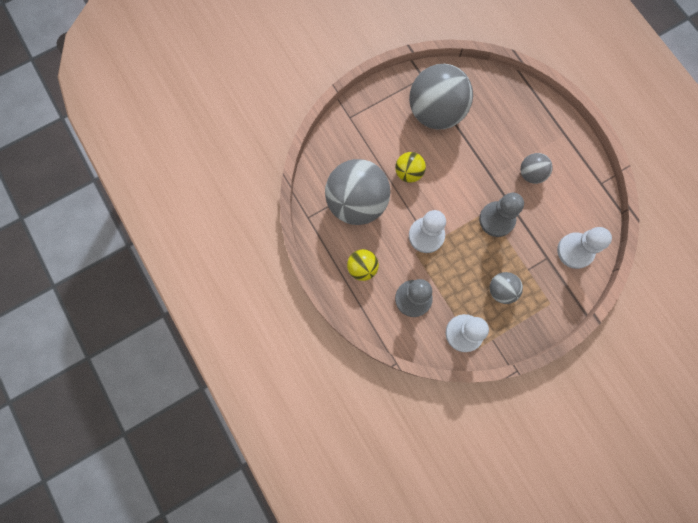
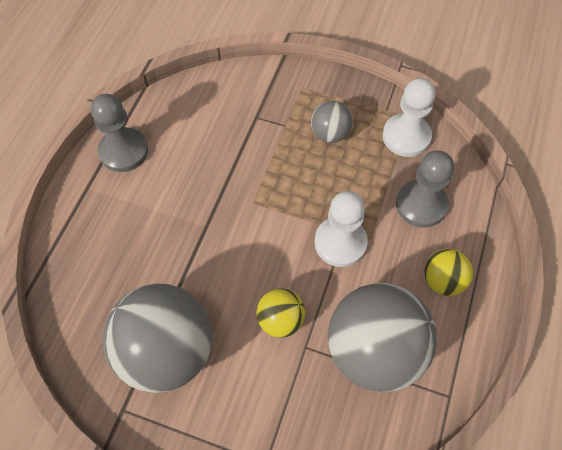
camera: 130 degrees left, 15 degrees down
grey pawn [479,193,524,237] -> grey pawn moved to [91,94,148,172]
grey ball [520,153,553,184] -> none
white pawn [557,227,612,269] -> none

